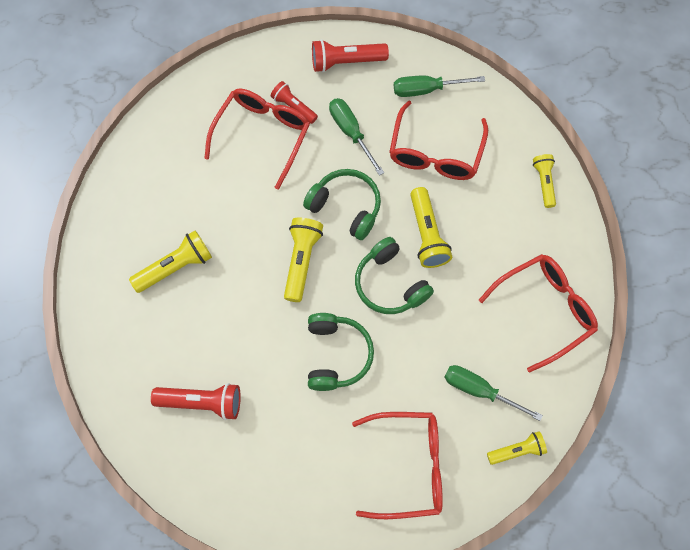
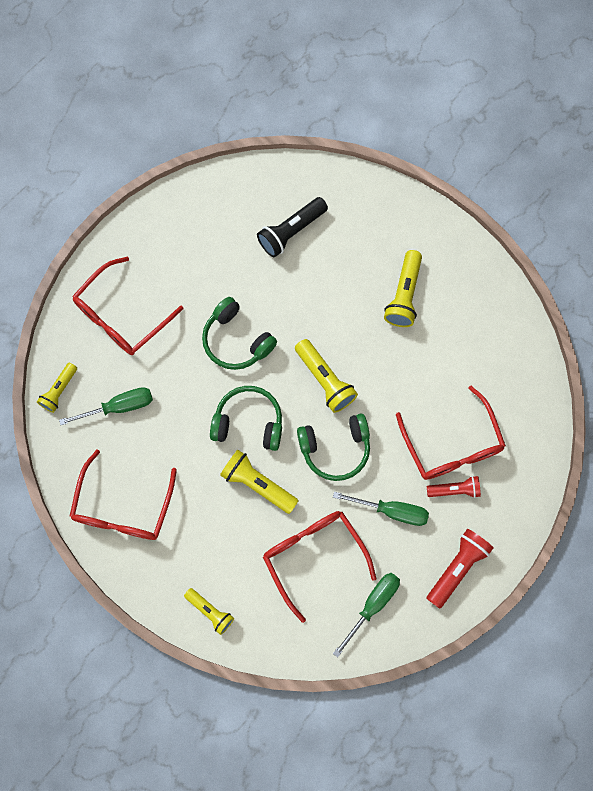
camera: 135 degrees right, 5 degrees up
red flashlight [151,383,241,420] -> black flashlight [257,197,328,257]

